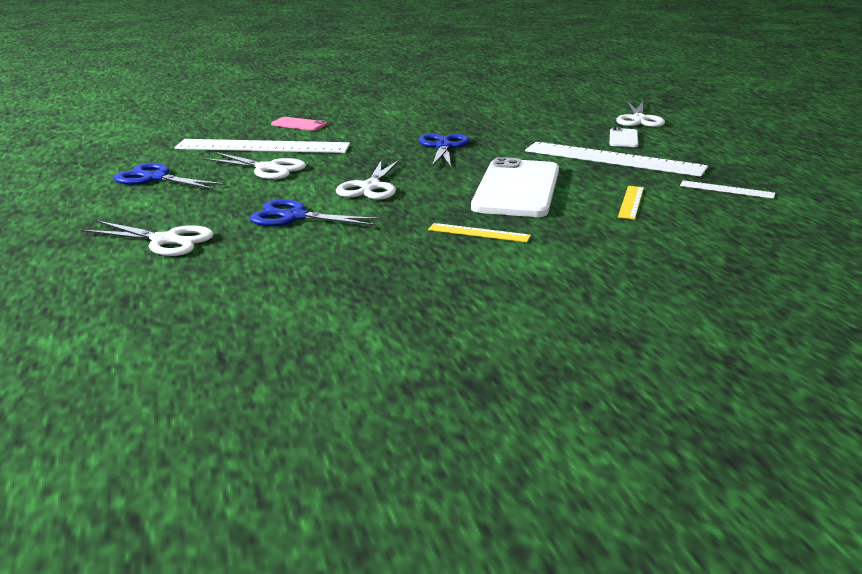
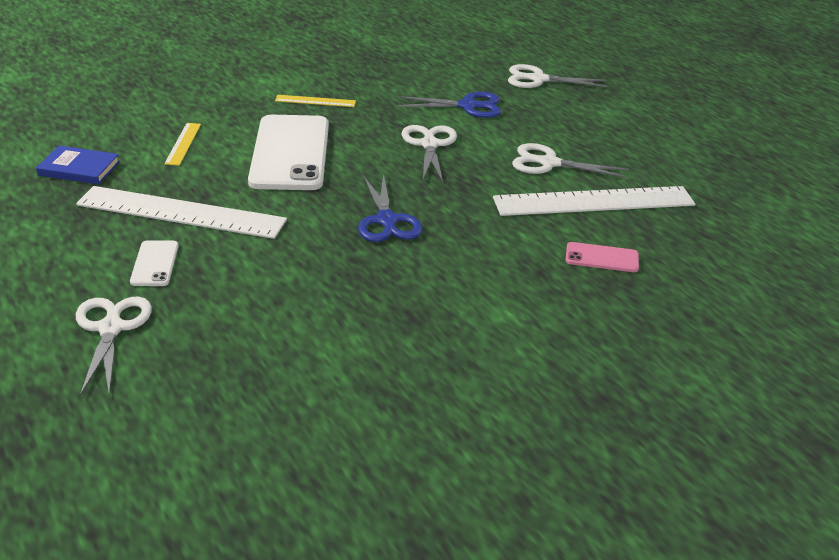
camera: 165 degrees right, 10 degrees up
blue scissors [114,163,226,190] -> none
white ruler [680,181,775,199] -> blue book [36,146,120,185]

